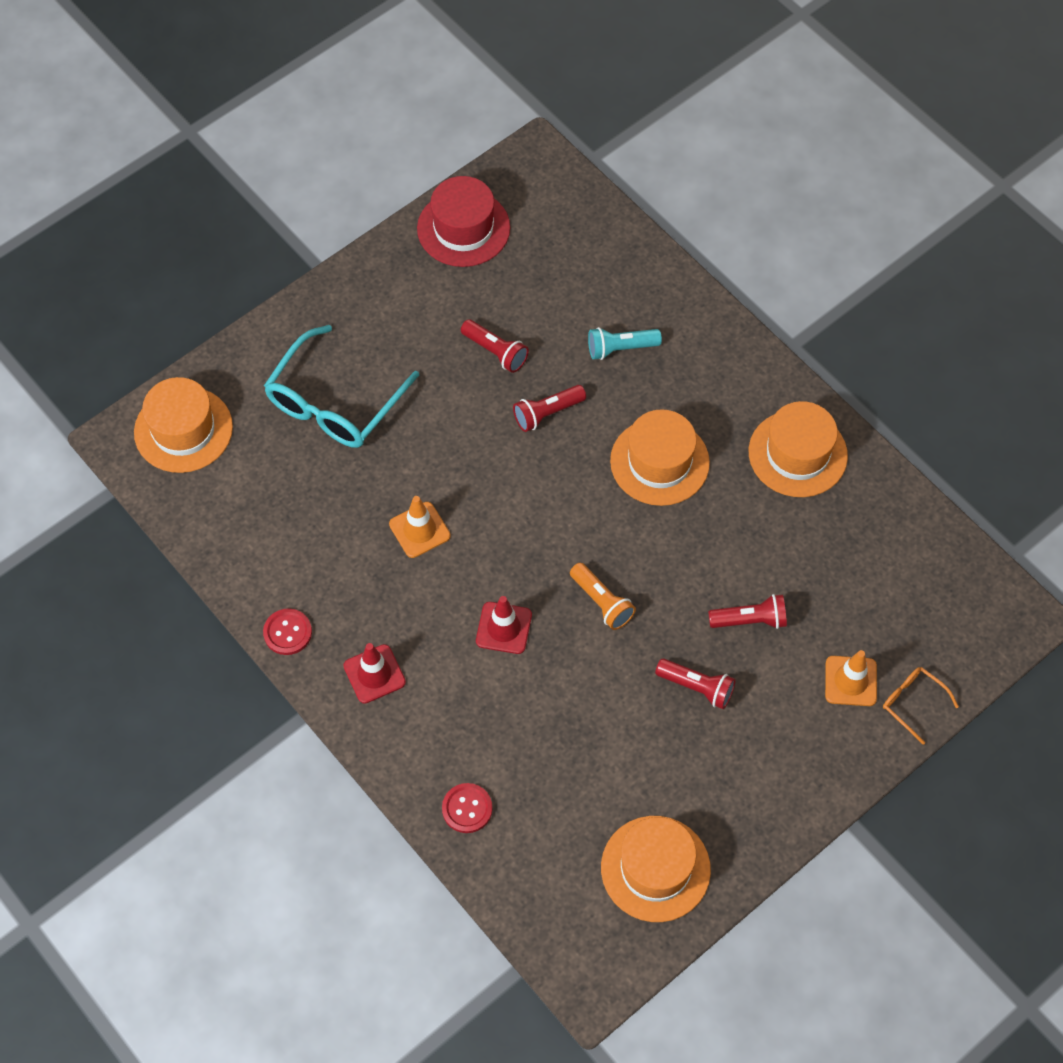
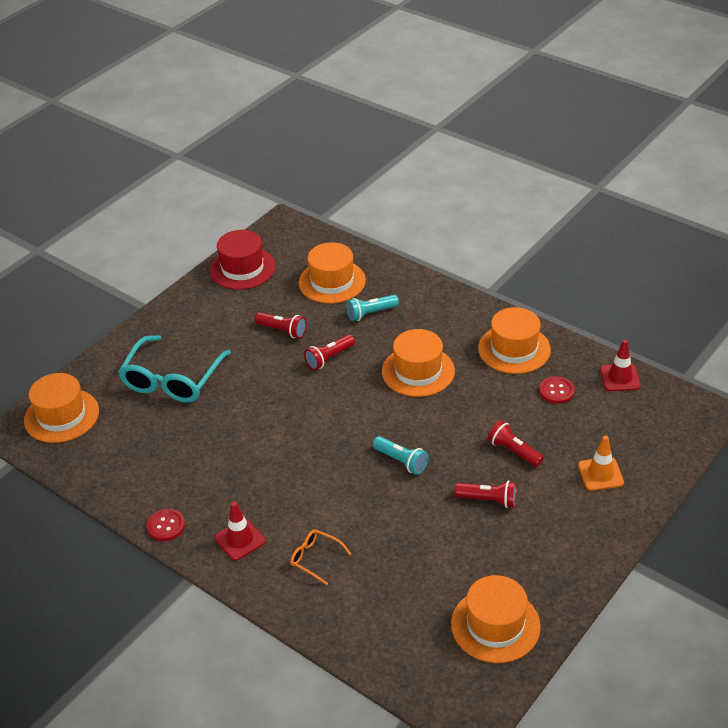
camera: 10 degrees left, 20 degrees down
orange traffic cone [389,496,451,558] -> none
red button [442,783,493,833] -> red button moved to [539,376,575,404]
red traffic cone [476,596,532,654] -> red traffic cone moved to [600,340,641,391]
orange flashlight [570,563,636,630] -> turquoise flashlight [373,436,429,475]
red flashlight [708,594,787,629] -> red flashlight turned 120 degrees counterclockwise [488,420,544,467]
orange glasses [883,667,959,745] -> orange glasses moved to [290,529,351,585]
none -> orange hat [299,242,366,303]

